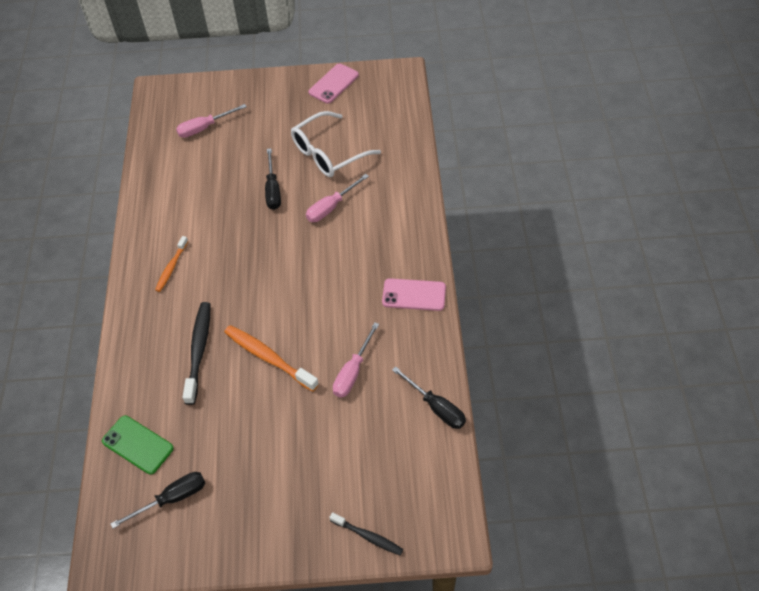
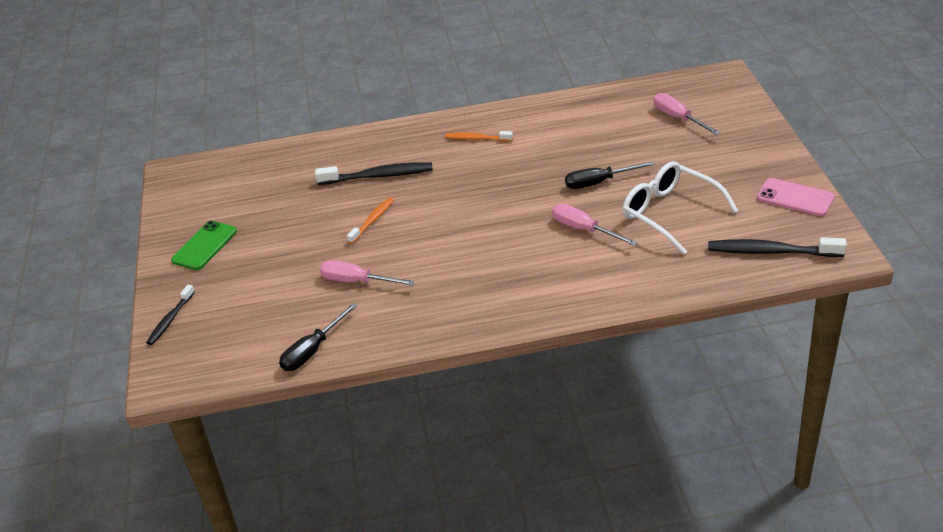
camera: 85 degrees right, 15 degrees down
green phone [102,415,174,475] -> green phone moved to [171,221,237,270]
black screwdriver [110,472,205,529] -> none
orange toothbrush [224,325,319,392] -> orange toothbrush [347,198,394,244], size x0.61
pink phone [382,278,446,311] -> none
none -> black toothbrush [708,237,847,257]

